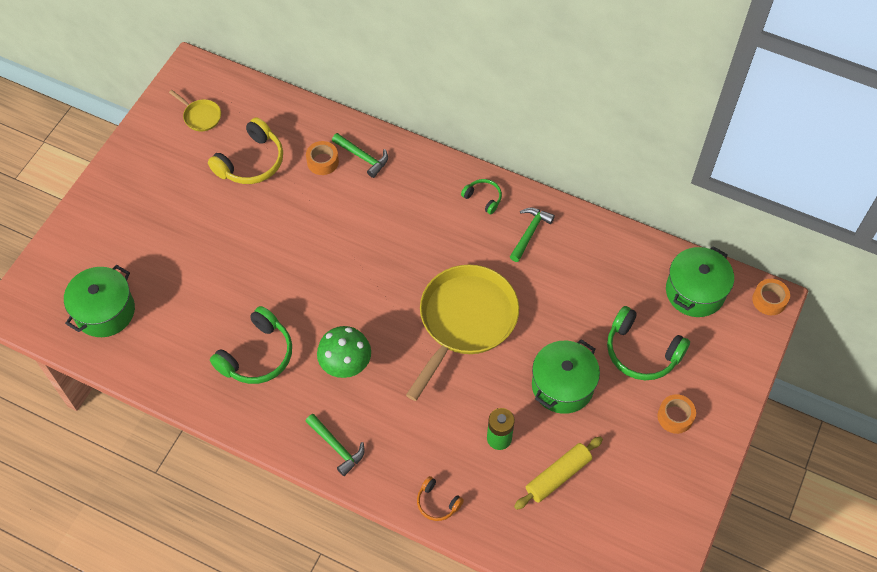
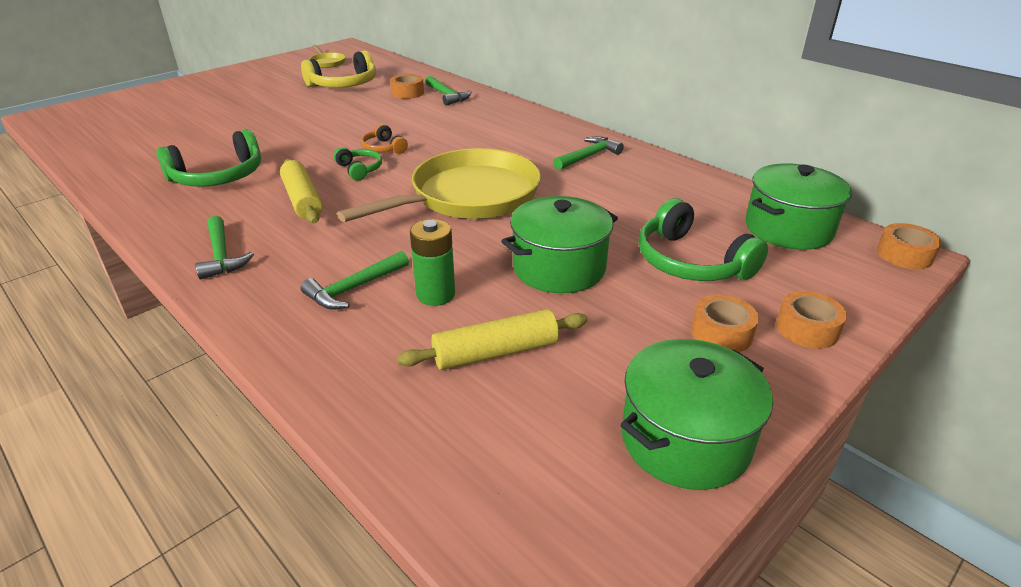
camera: 20 degrees right, 25 degrees down
green pot [64,265,135,337] -> green pot moved to [620,339,773,490]
green mushroom [317,326,371,378] -> yellow rolling pin [280,159,323,223]
orange headphones [417,476,464,521] -> orange headphones moved to [361,124,408,154]
green headphones [461,179,502,214] -> green headphones moved to [334,147,382,181]
none -> green hammer [301,251,409,310]
none -> orange tape [776,291,847,349]

